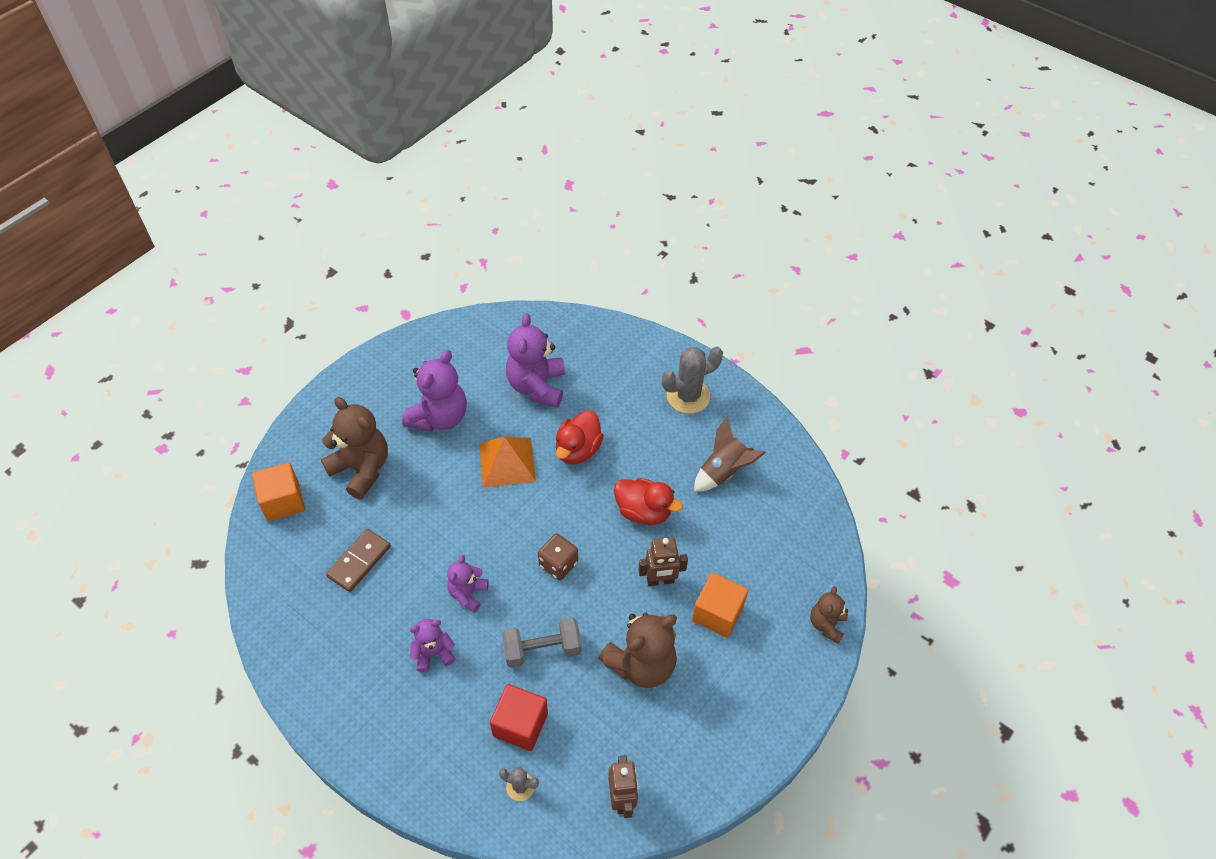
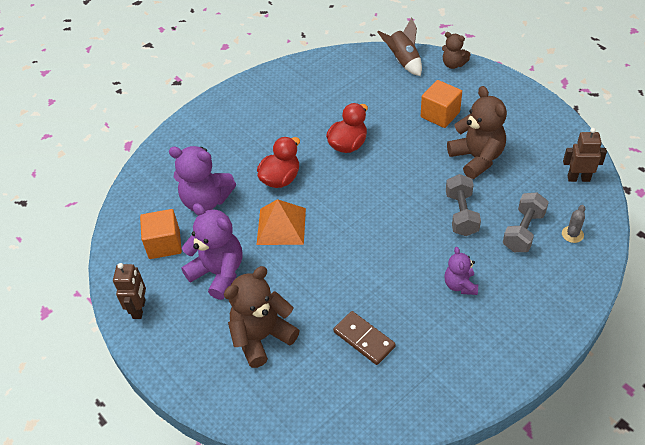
camera: 75 degrees left, 5 degrees down
orange cube [252,462,305,522] -> orange cube moved to [140,209,182,259]
purple teddy bear [447,555,489,613] -> none
red cube [490,684,548,751] -> grey dumbbell [503,192,549,252]
brown dice [538,534,578,580] -> none
red duck [556,410,604,465] -> red duck turned 90 degrees counterclockwise [257,137,300,188]
brown robot [639,537,688,586] -> brown robot moved to [113,263,146,319]
grey cactus [662,346,723,414] -> none
brown rocket [694,417,765,492] -> brown rocket moved to [378,18,422,76]

